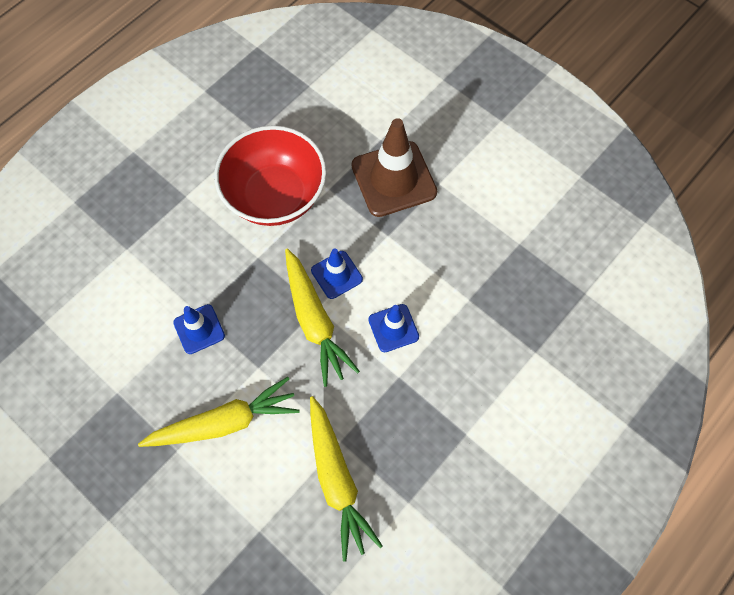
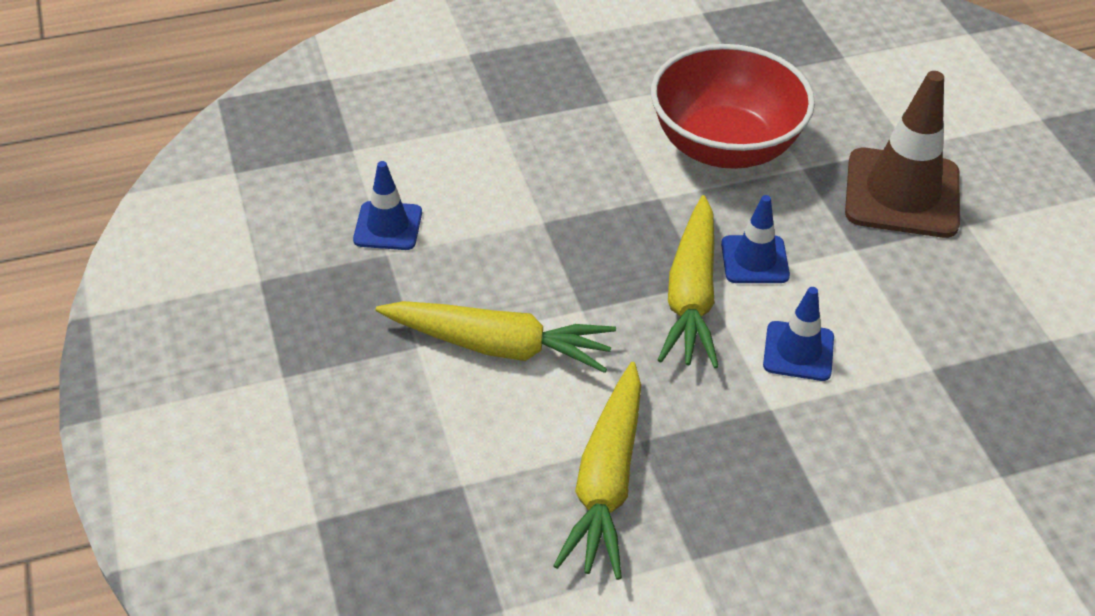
camera: 30 degrees right, 20 degrees down
blue traffic cone [173,304,225,354] -> blue traffic cone moved to [353,161,422,250]

